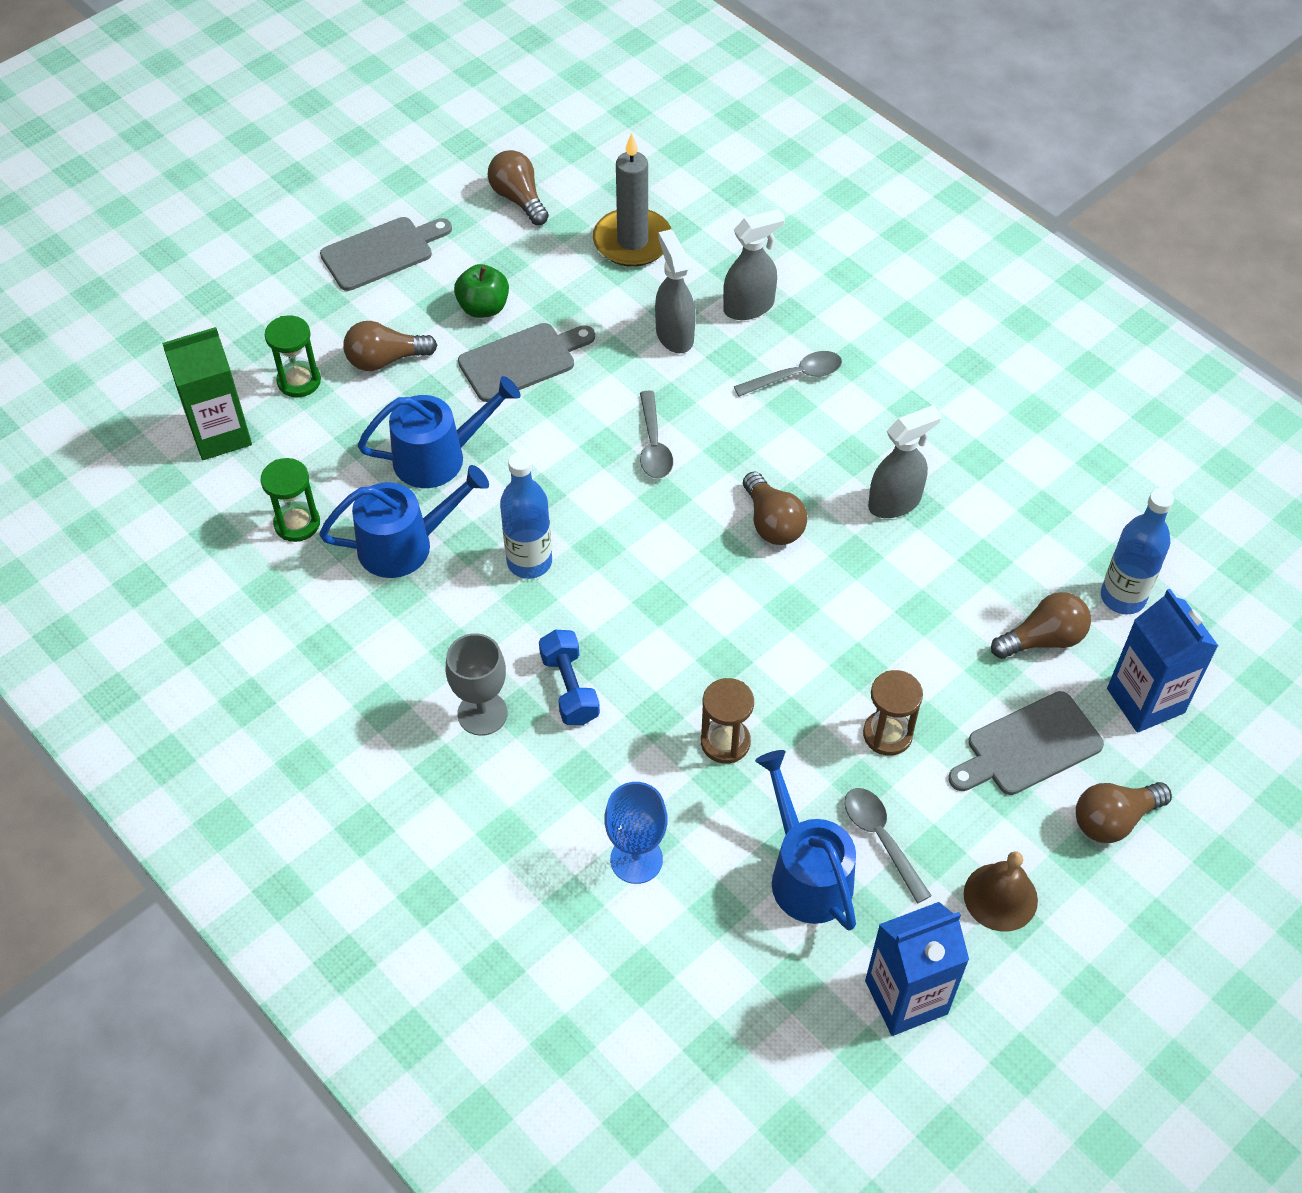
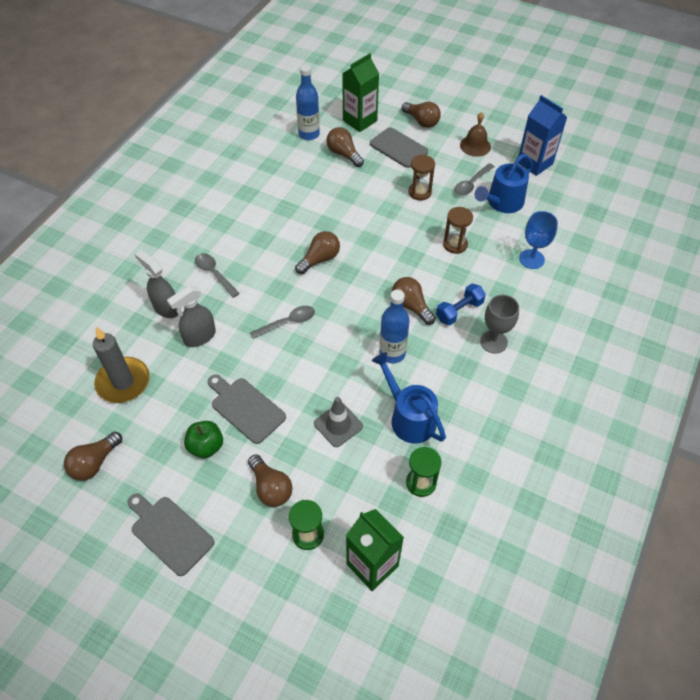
camera: 110 degrees left, 0 degrees up
blue watering can [358,376,521,488] -> grey traffic cone [314,397,363,447]
grey spray bottle [868,405,942,518] -> none
blue carton [1107,589,1218,733] -> green carton [342,53,379,132]
none -> brown light bulb [392,277,436,325]

